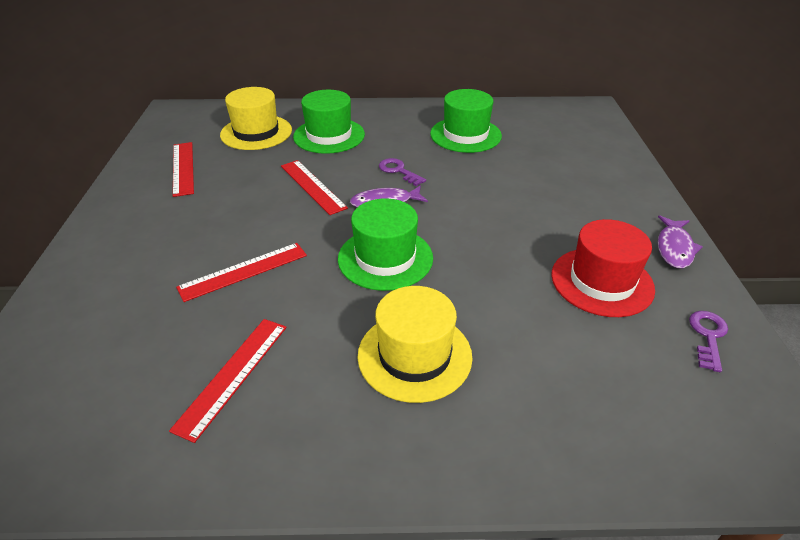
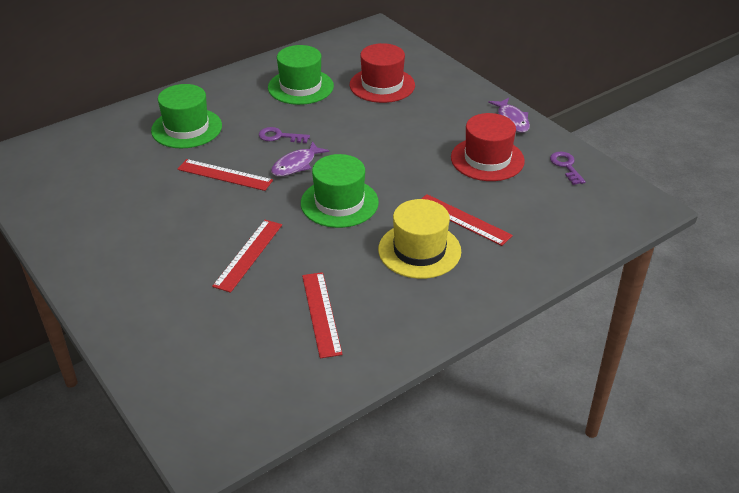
camera: 35 degrees left, 0 degrees up
red ruler [173,142,194,197] -> red ruler moved to [421,194,513,246]
yellow hat [220,87,292,150] -> none
none -> red hat [350,43,415,103]

